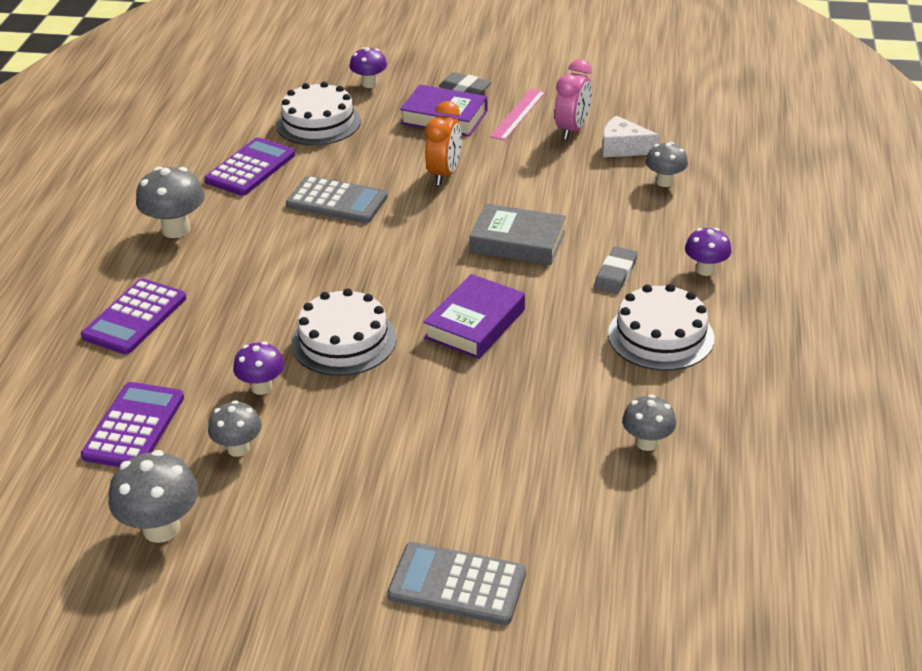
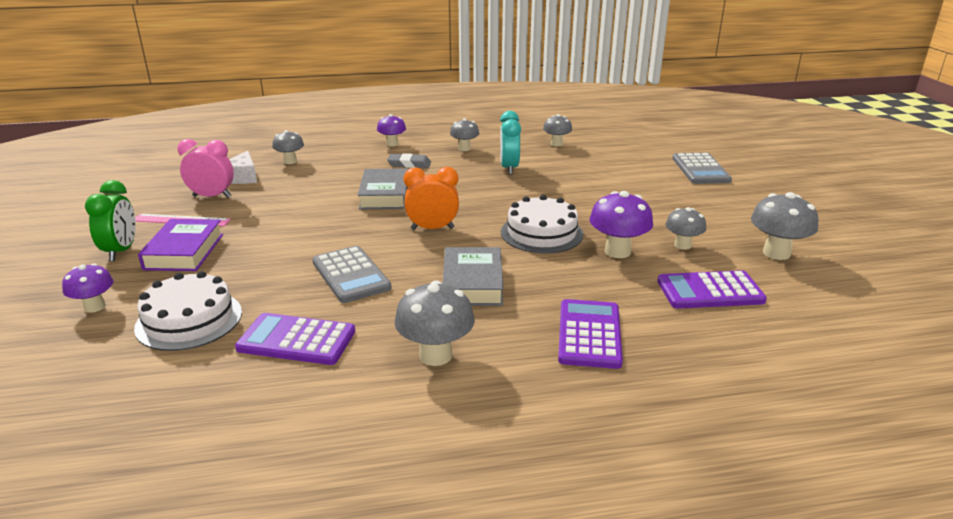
camera: 110 degrees left, 10 degrees down
purple calculator [81,278,186,354] -> purple calculator turned 90 degrees counterclockwise [558,299,623,369]
purple mushroom [233,342,284,395] -> purple mushroom [589,191,653,258], size x1.55
grey calculator [286,176,388,223] -> grey calculator turned 150 degrees clockwise [312,246,392,303]
purple book [424,274,525,359] -> none
orange clock [425,101,462,185] -> orange clock moved to [404,167,459,230]
grey eraser [439,72,492,95] -> green clock [85,180,136,261]
white cake [608,284,714,371] -> grey mushroom [450,118,479,151]
none -> grey book [442,247,504,306]
none -> turquoise clock [500,111,521,175]

